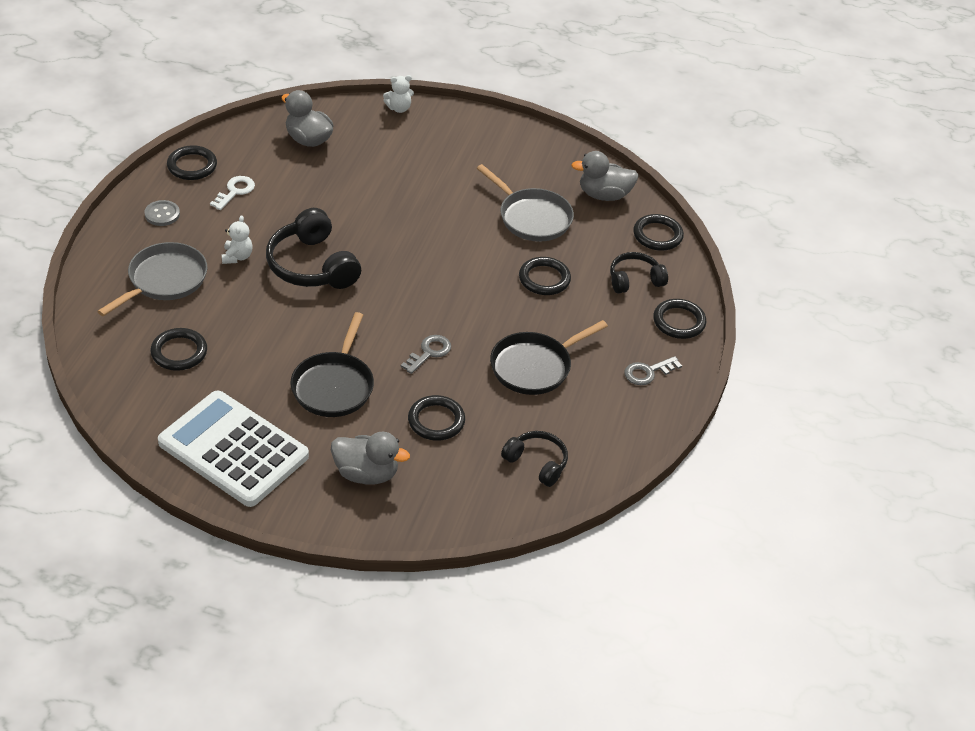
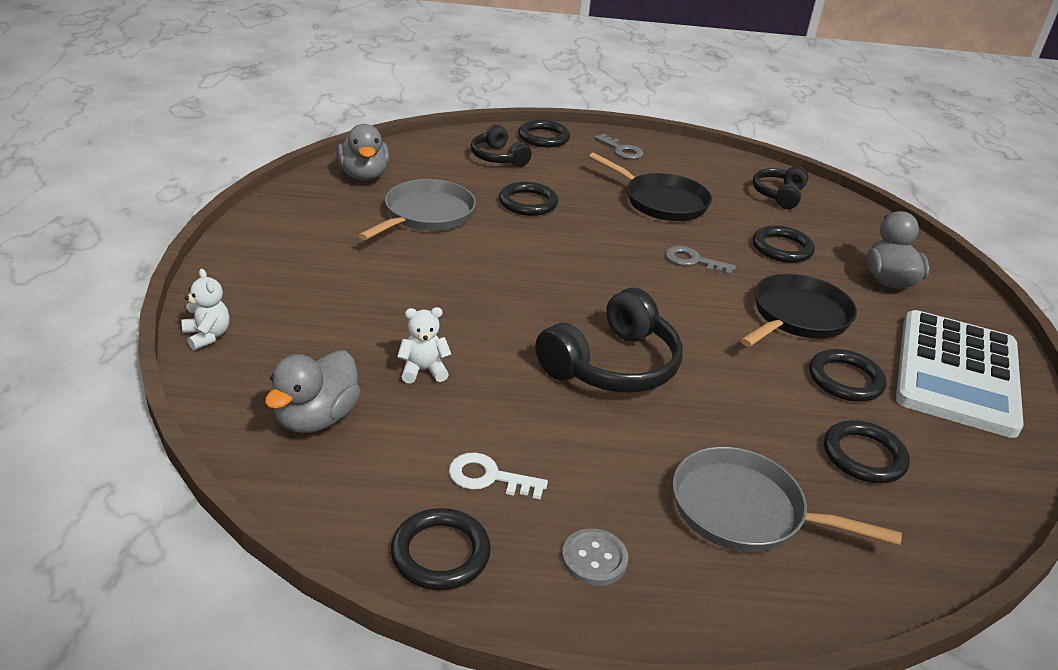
camera: 105 degrees left, 10 degrees down
white teddy bear [222,215,253,264] -> white teddy bear moved to [397,307,452,384]
black pan [290,312,374,417] -> black pan turned 45 degrees counterclockwise [740,273,857,347]
black ring [633,214,684,251] -> black ring moved to [809,349,887,402]

